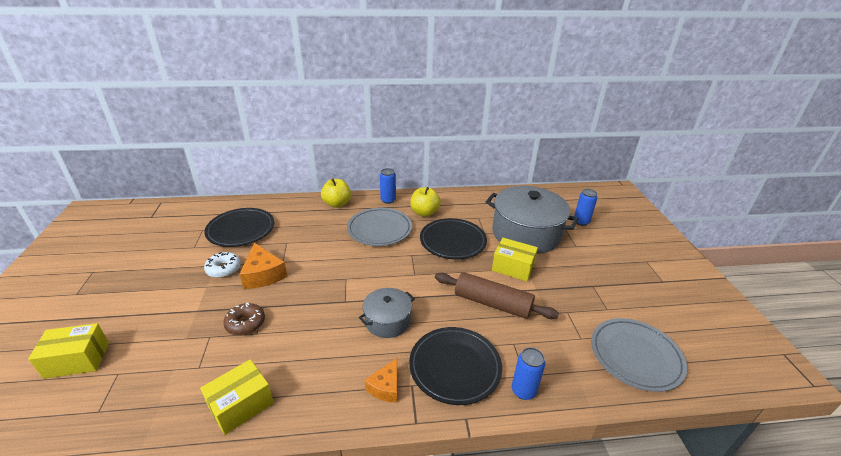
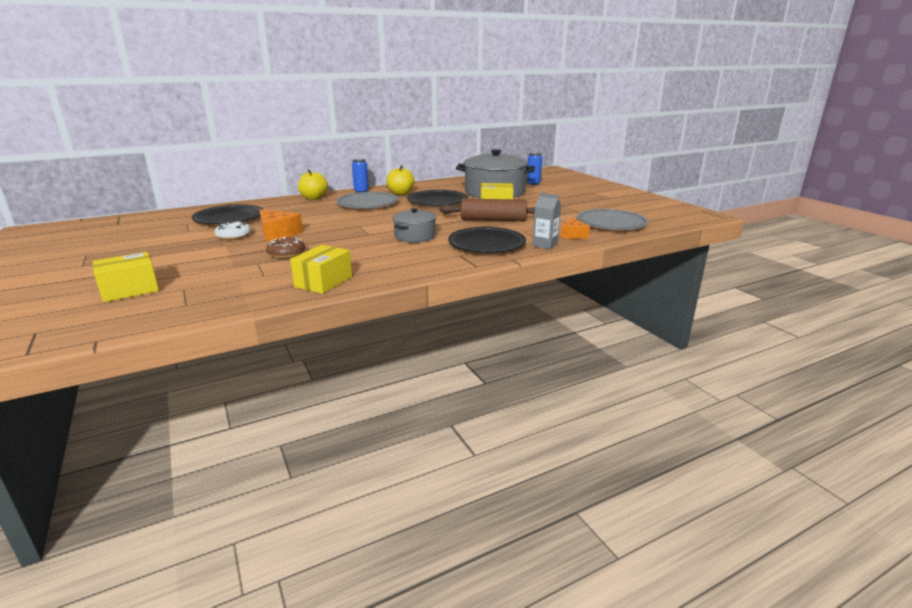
camera: 20 degrees left, 10 degrees down
orange cheese [365,358,397,403] -> orange cheese moved to [561,218,590,239]
blue can [512,347,545,400] -> grey carton [532,193,561,249]

